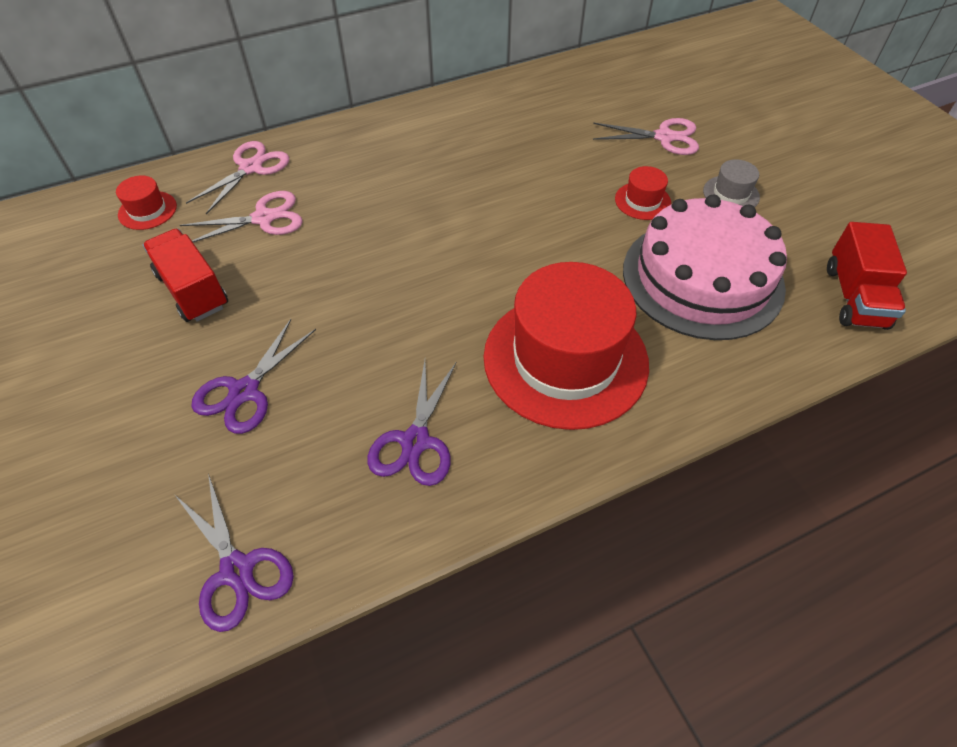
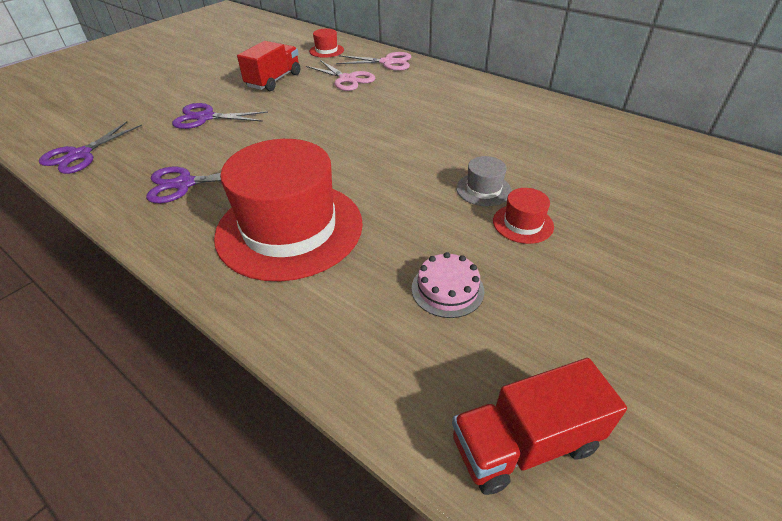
camera: 65 degrees right, 10 degrees down
pink scissors [593,118,699,155] -> none
pink cake [623,194,787,340] -> pink cake [412,252,484,318], size x0.41
grey hat [703,159,760,207] -> grey hat moved to [456,156,512,206]

